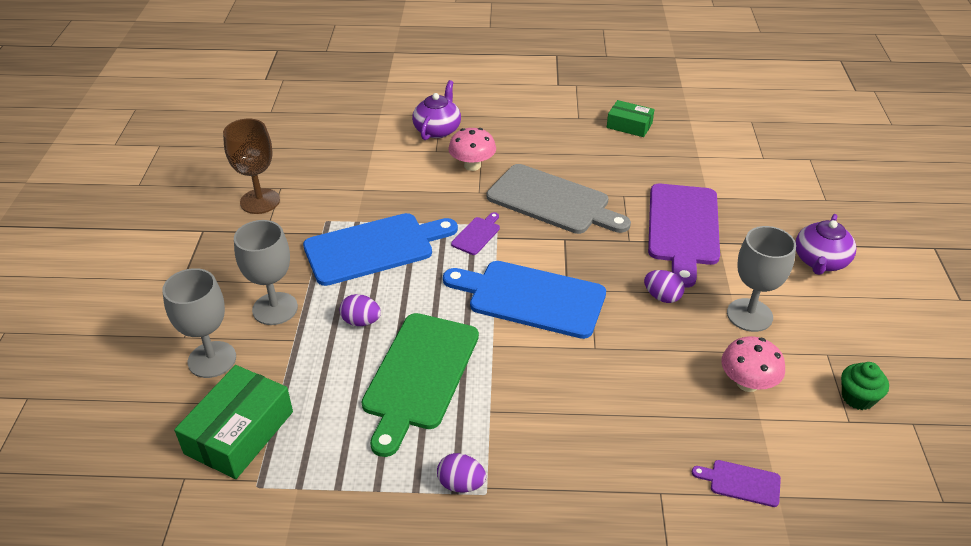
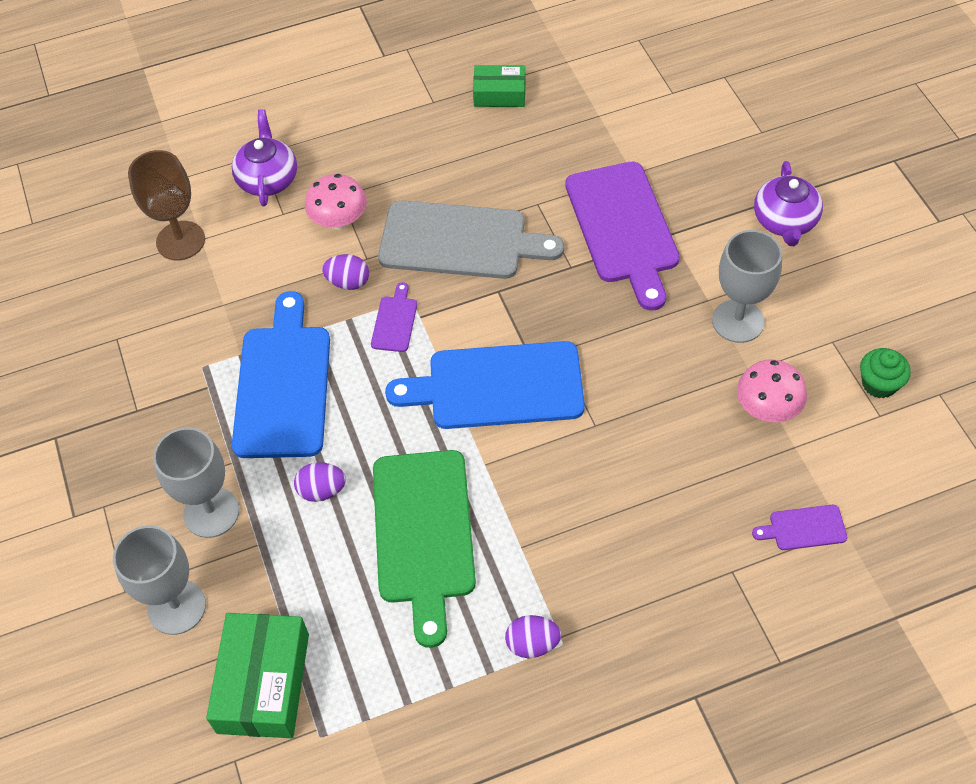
camera: 20 degrees left, 15 degrees up
brown goblet [223,119,280,214] -> brown goblet moved to [128,150,205,260]
blue cutting board [303,213,458,286] -> blue cutting board turned 45 degrees counterclockwise [232,291,330,458]
purple egg [644,270,684,303] -> purple egg moved to [322,254,369,290]

